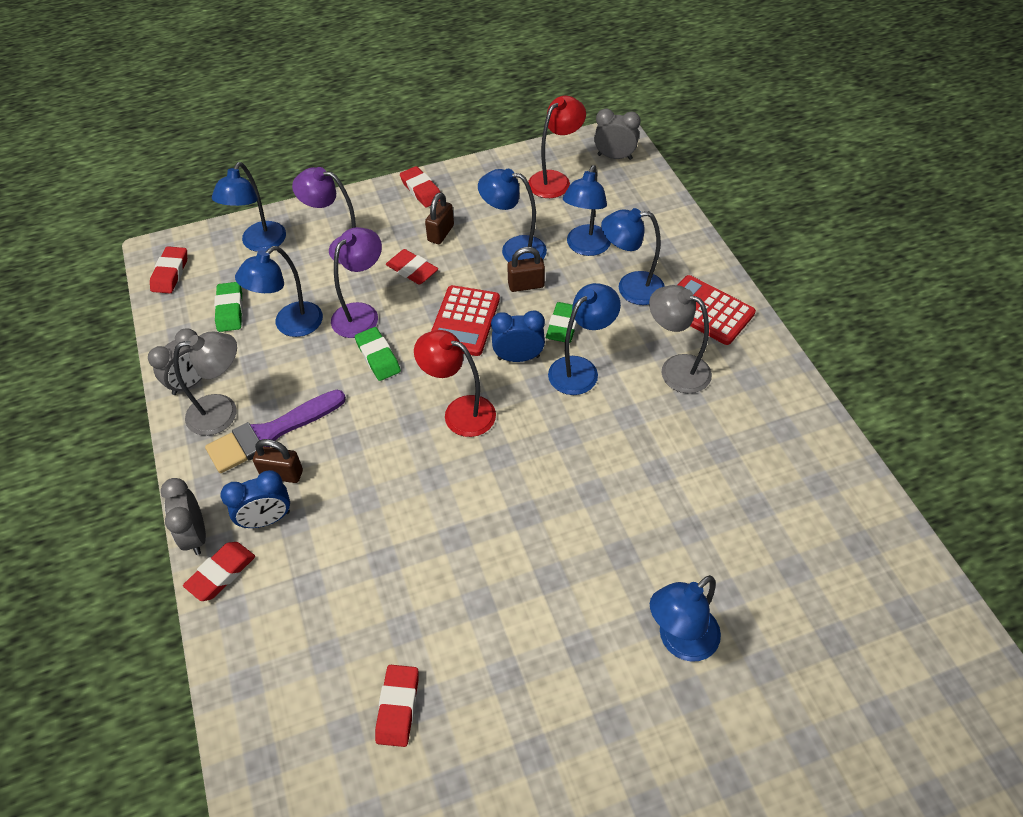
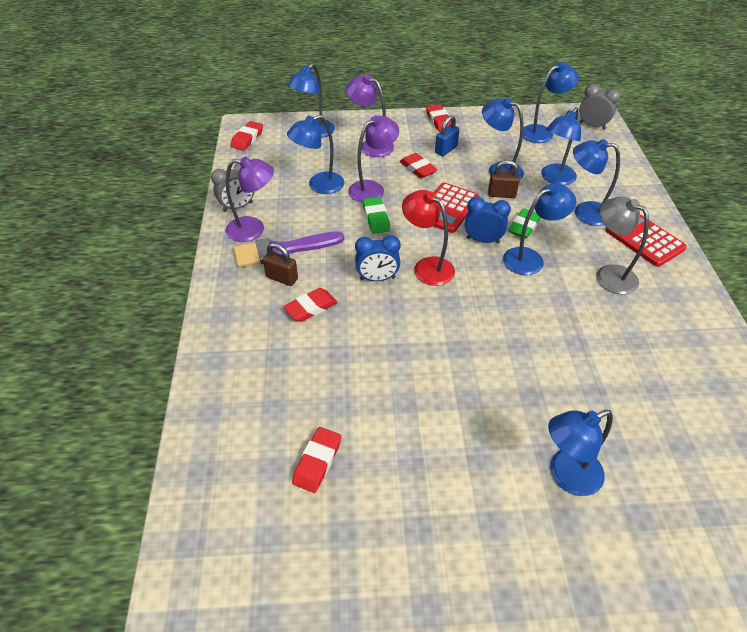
camera: 15 degrees right, 5 degrees down
grey clock [161,478,206,555] -> none
grey lamp [173,332,237,436] -> purple lamp [226,157,274,242]
red eraser [183,542,255,601] -> red eraser moved to [283,288,338,322]
green eraser [214,282,243,332] -> none
blue clock [220,470,290,528] -> blue clock moved to [355,235,401,281]
brown padlock [425,192,454,244] -> blue padlock [435,115,459,156]
red lamp [528,96,586,198] -> blue lamp [523,62,579,143]

